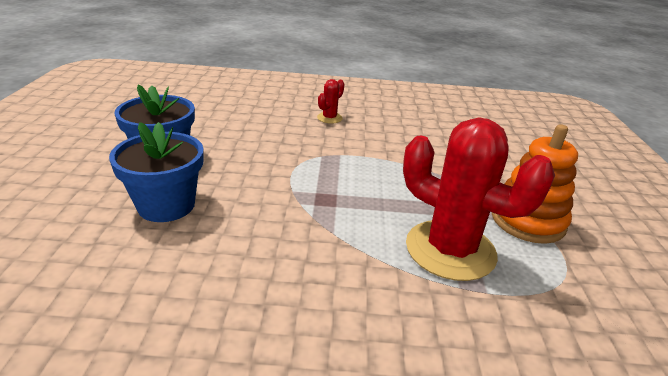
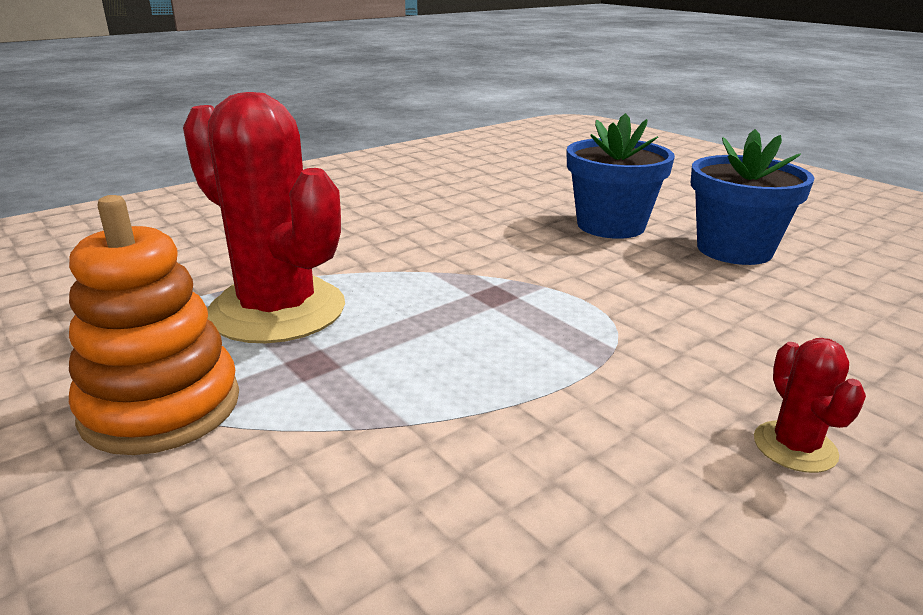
camera: 140 degrees right, 5 degrees down
red cactus [403,117,555,281] -> red cactus turned 45 degrees clockwise [183,92,345,343]

